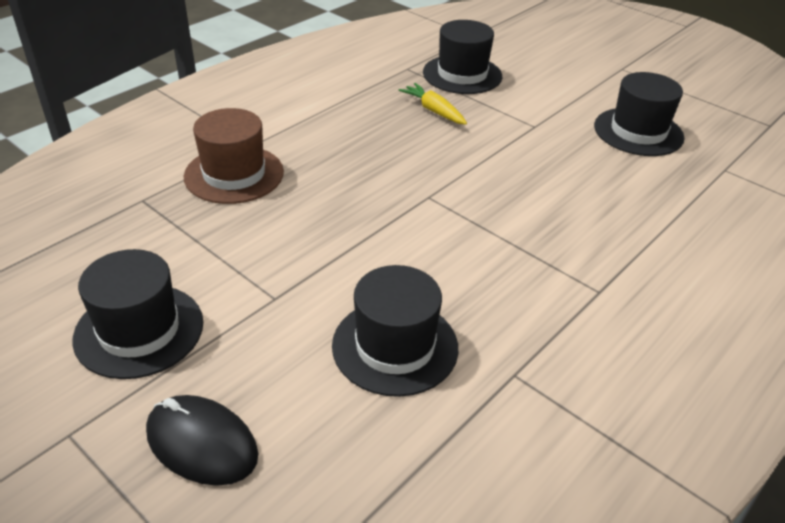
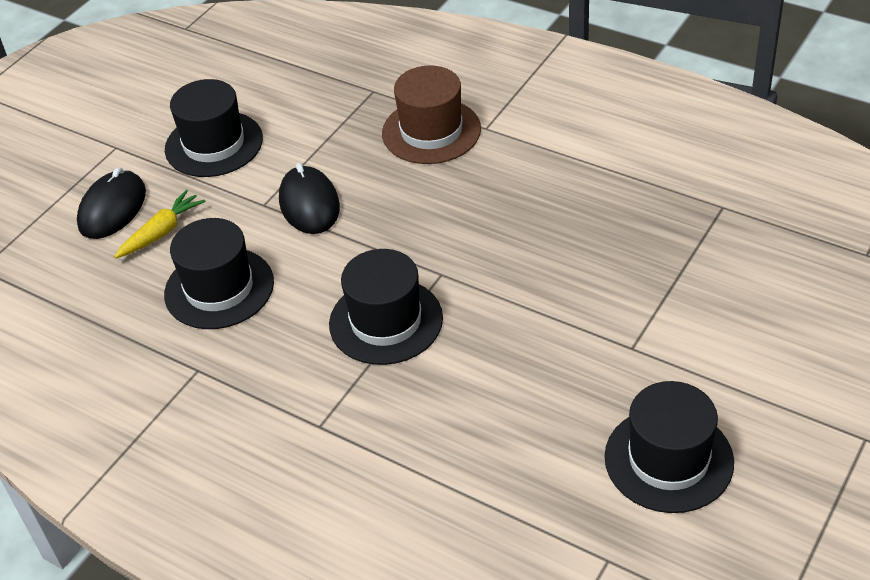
camera: 85 degrees right, 5 degrees up
yellow carrot [398,83,467,125] -> yellow carrot moved to [114,190,206,258]
black hat [423,20,502,94] -> black hat moved to [329,249,443,365]
none -> black mouse [279,163,340,234]

